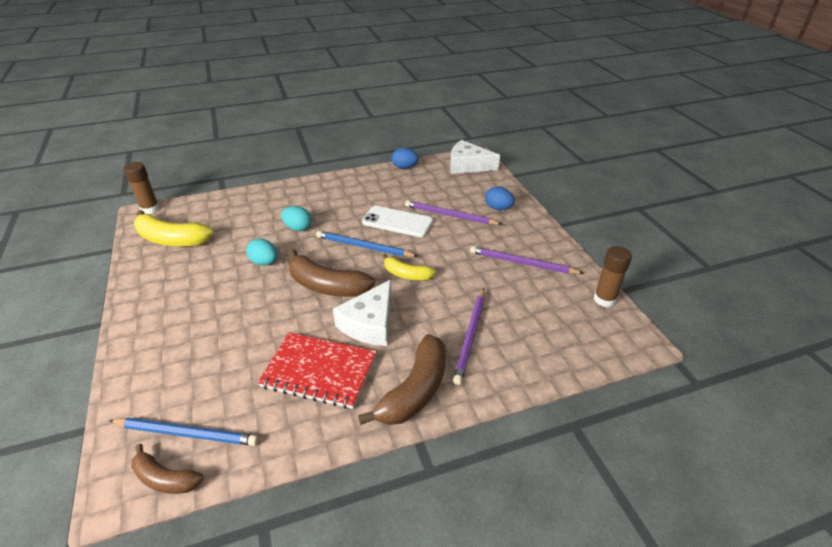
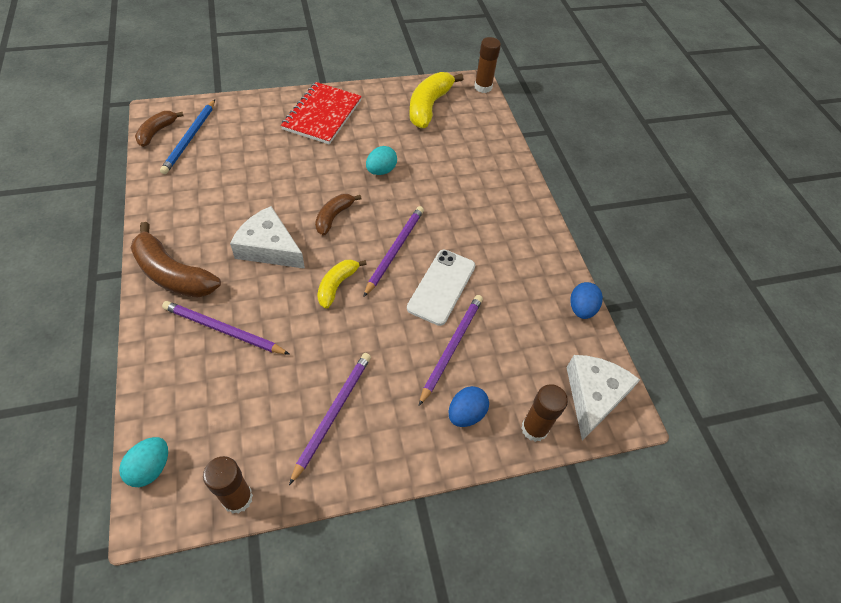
camera: 90 degrees right, 15 degrees up
red notebook [258,332,377,409] -> red notebook moved to [281,82,362,144]
turquoise egg [281,206,312,231] -> turquoise egg moved to [119,437,168,487]
brown banana [288,249,375,297] -> brown banana [315,194,362,236], size x0.59
blue pencil [316,231,417,257] -> purple pencil [363,206,424,297]
none -> brown glue stick [521,384,568,442]

